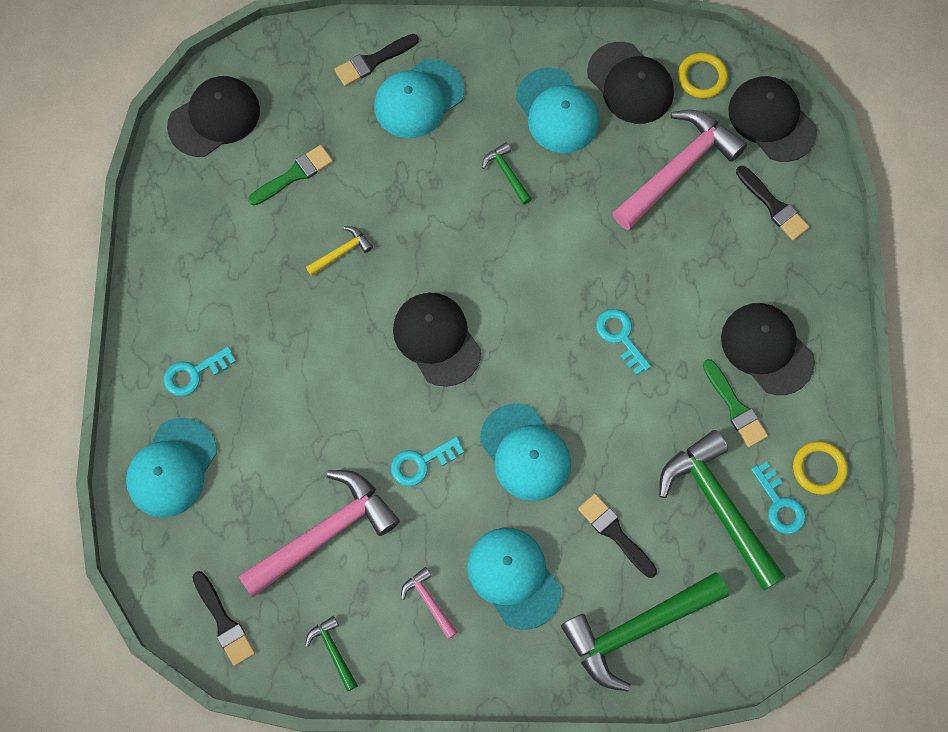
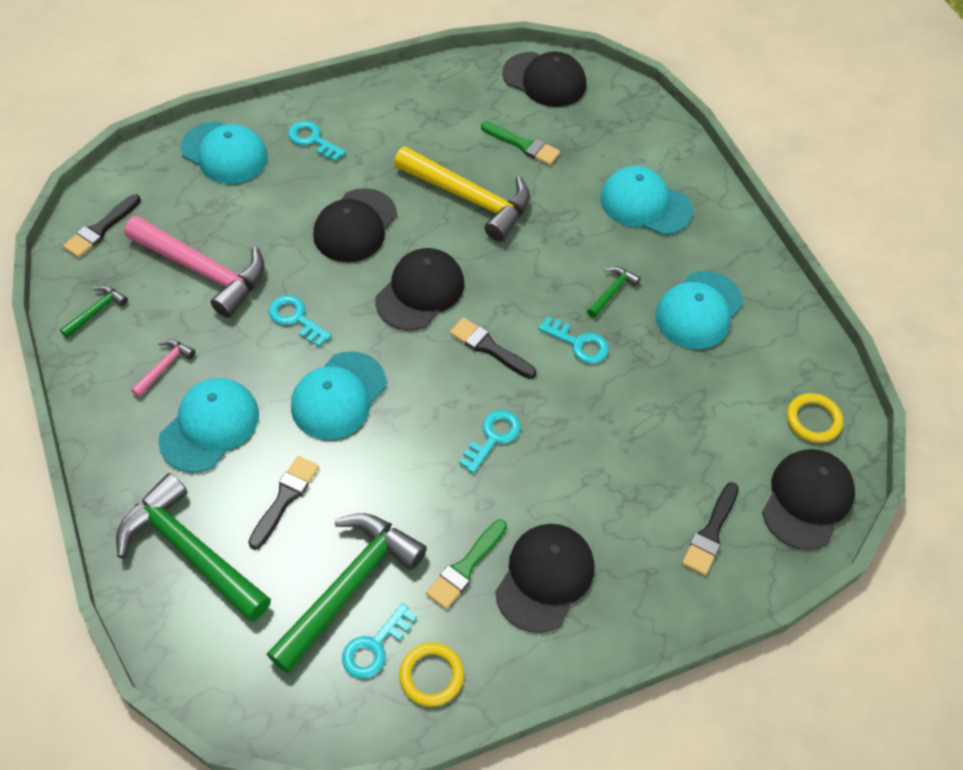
camera: 65 degrees right, 15 degrees down
turquoise cap [126,418,217,518] -> turquoise cap turned 150 degrees counterclockwise [180,122,268,184]
yellow hammer [306,226,373,276] -> yellow hammer [394,146,530,241], size x2.25
black brush [334,34,419,86] -> black brush moved to [450,317,536,379]
black cap [587,42,674,124] -> black cap moved to [313,188,397,262]
pink hammer [612,110,747,230] -> none
none -> turquoise key [538,316,609,364]

